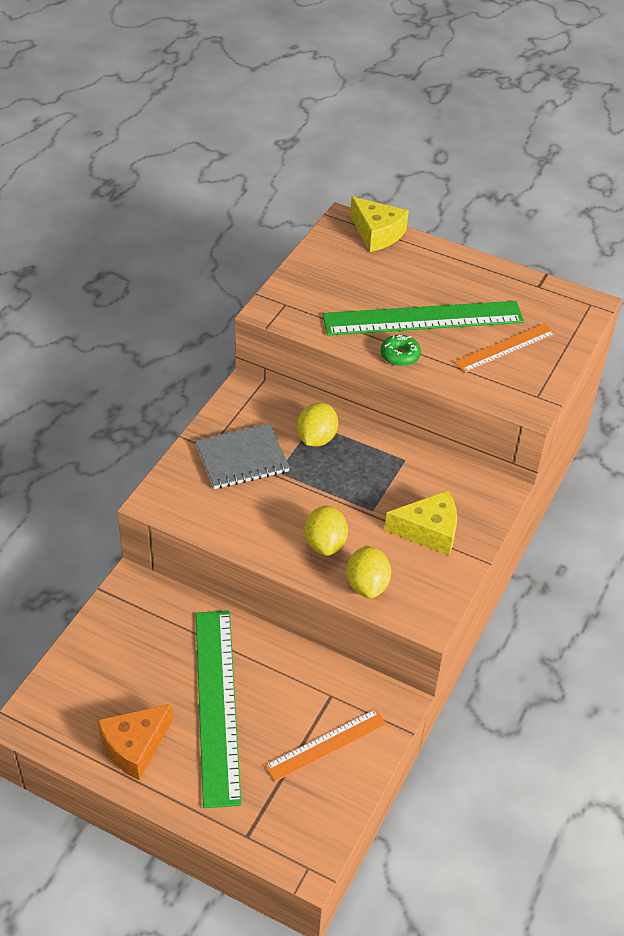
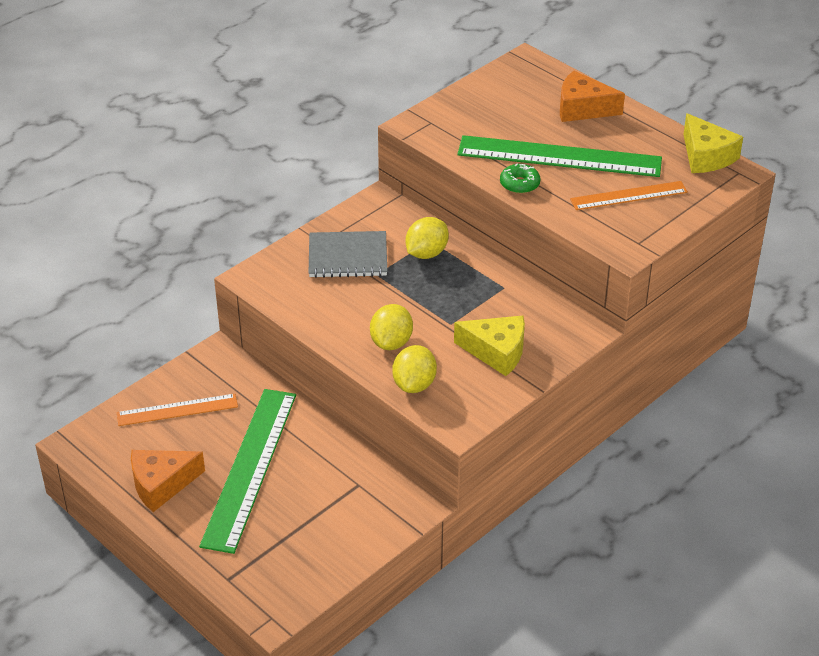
camera: 20 degrees right, 5 degrees down
orange ruler [265,709,387,782] -> orange ruler moved to [117,394,238,426]
yellow cheese [350,197,409,252] -> yellow cheese moved to [683,113,743,173]
none -> orange cheese [560,71,625,122]

